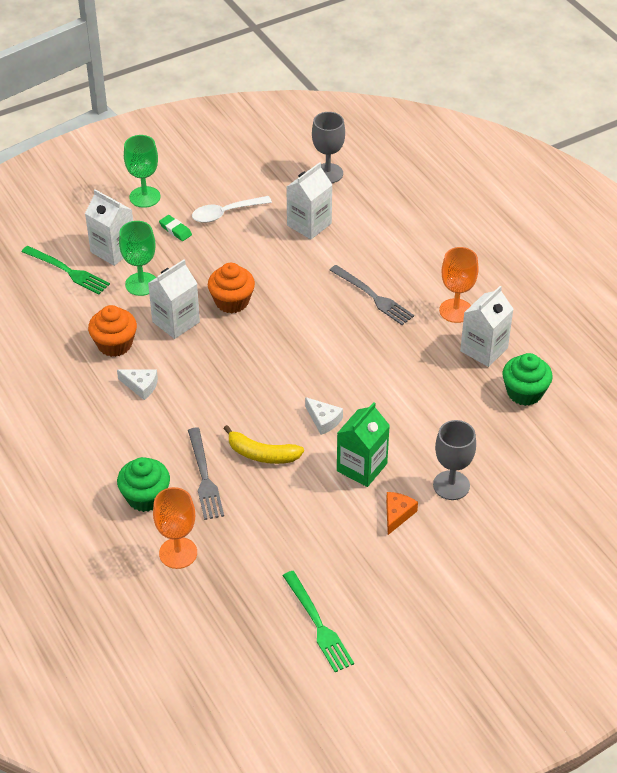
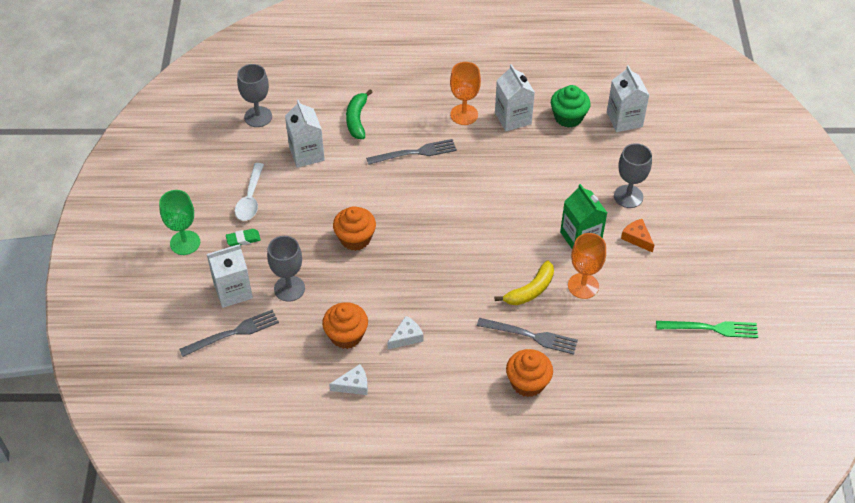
camera: 60 degrees left, 5 degrees up
green fork [22,246,110,294] -> grey fork [179,310,279,357]
green cupcake [117,457,170,512] -> orange cupcake [506,349,553,397]
green goblet [119,221,156,296] -> grey goblet [267,236,305,302]
white carton [148,259,200,339] -> white carton moved to [607,65,649,132]
orange goblet [153,487,197,569] -> orange goblet moved to [568,233,606,299]
white cheese [305,397,343,435] -> white cheese moved to [329,364,368,395]
none -> green banana [346,89,372,139]

